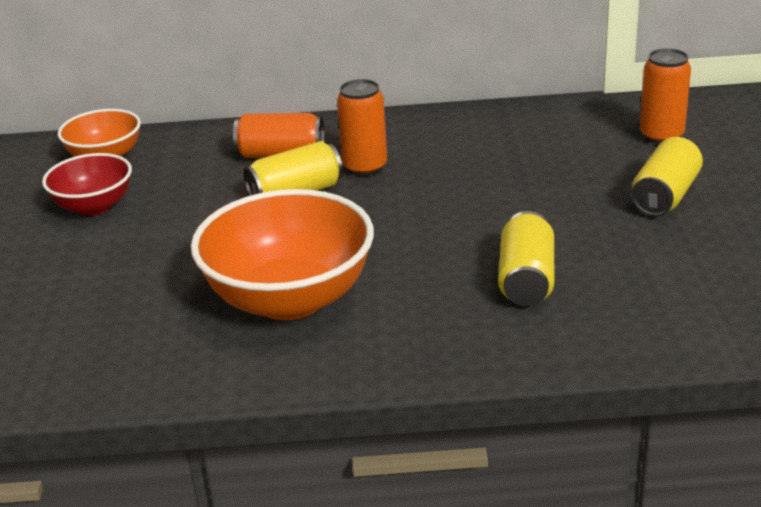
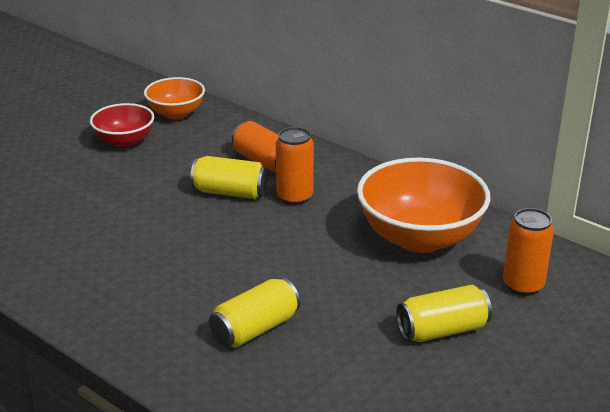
camera: 40 degrees right, 0 degrees up
orange bowl [191,189,374,320] -> orange bowl moved to [357,158,490,253]

